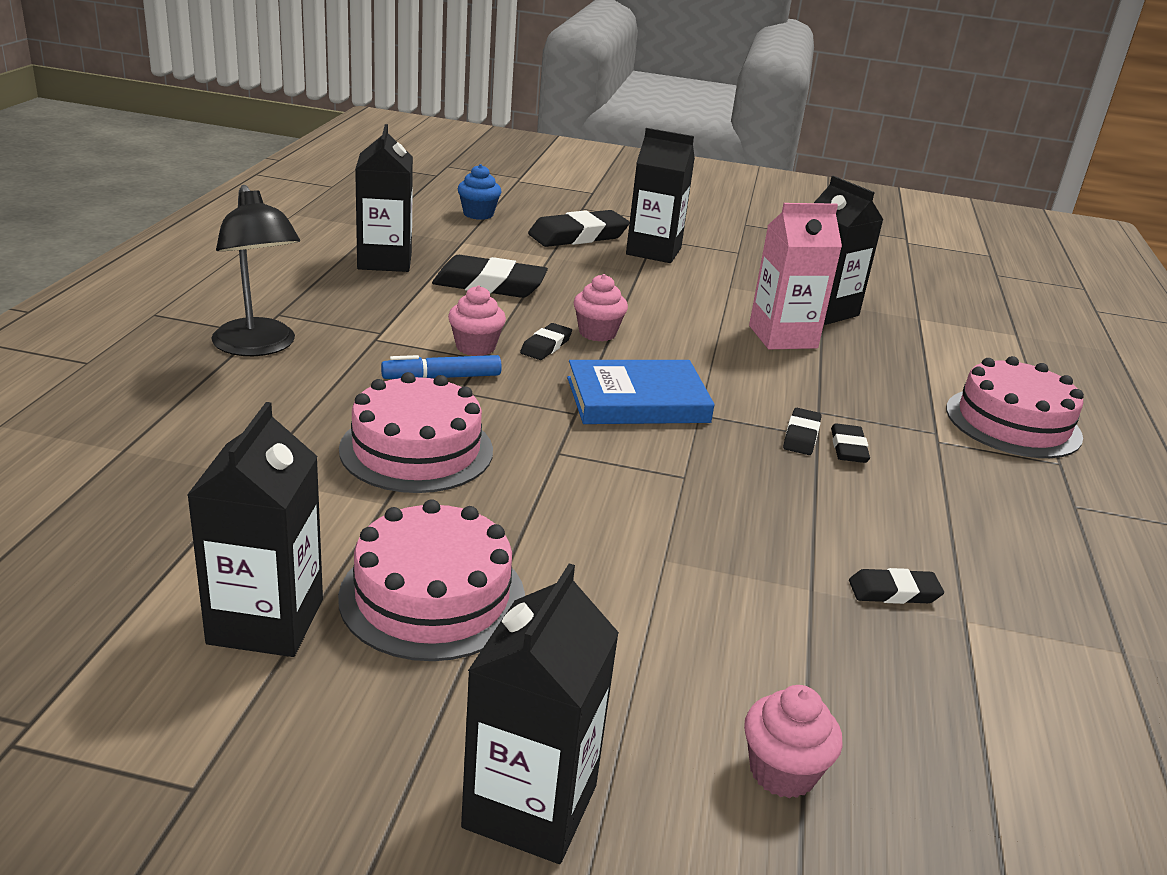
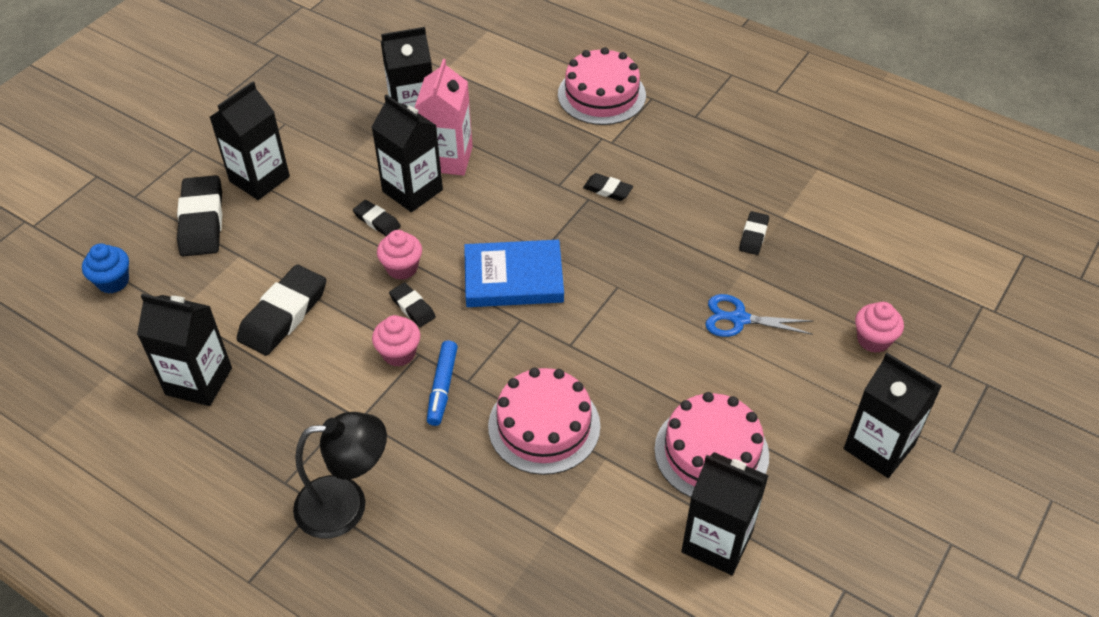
camera: 65 degrees left, 20 degrees up
blue book [567,360,715,424] -> blue book turned 75 degrees clockwise [464,240,564,307]
black eraser [783,408,822,455] -> black eraser moved to [353,200,401,236]
none -> black carton [372,94,443,212]
none -> blue scissors [705,294,813,337]

